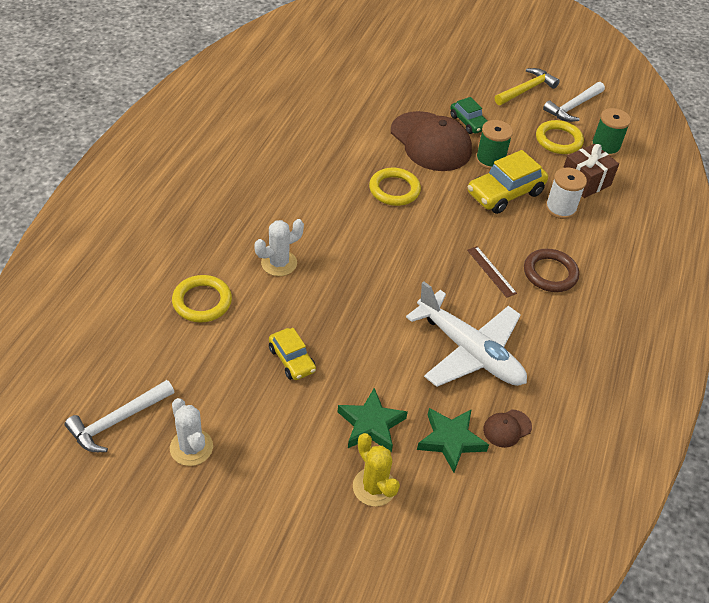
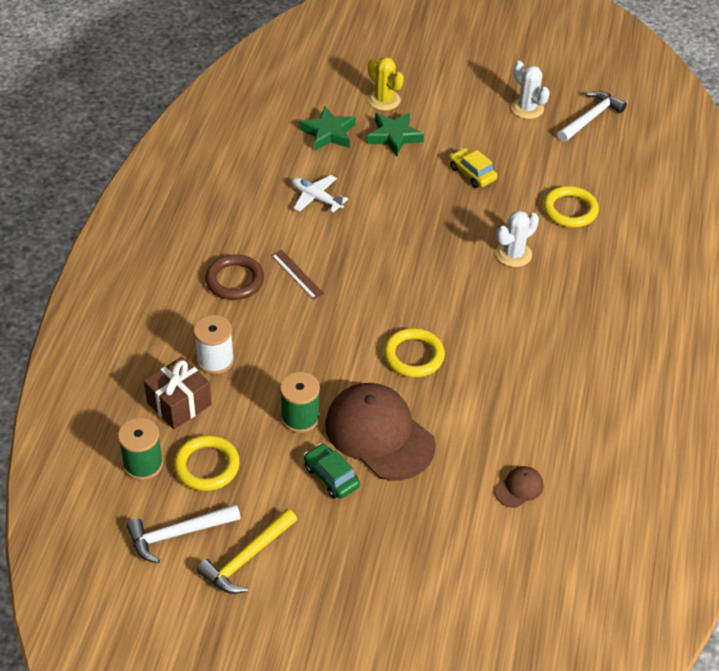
camera: 175 degrees right, 0 degrees up
white plane [406,281,527,387] -> white plane [292,175,348,213], size x0.51
yellow car [468,150,548,214] -> none
brown cap [483,409,532,448] -> brown cap moved to [495,466,543,508]
white hammer [543,82,605,122] -> white hammer turned 150 degrees counterclockwise [126,504,241,563]

